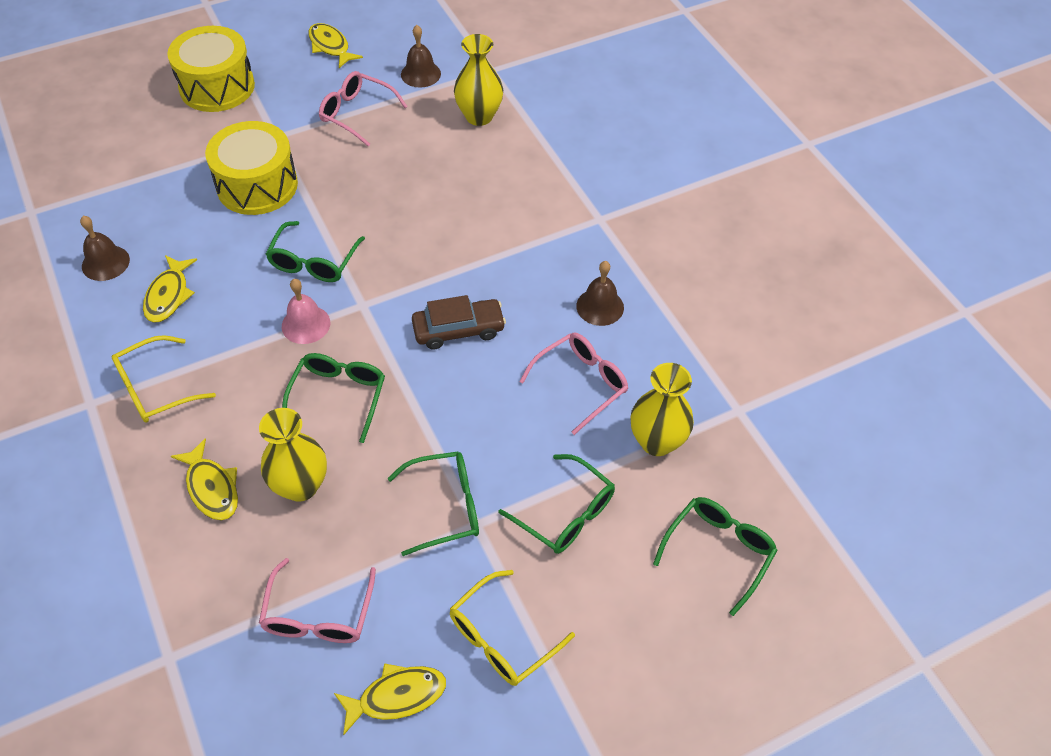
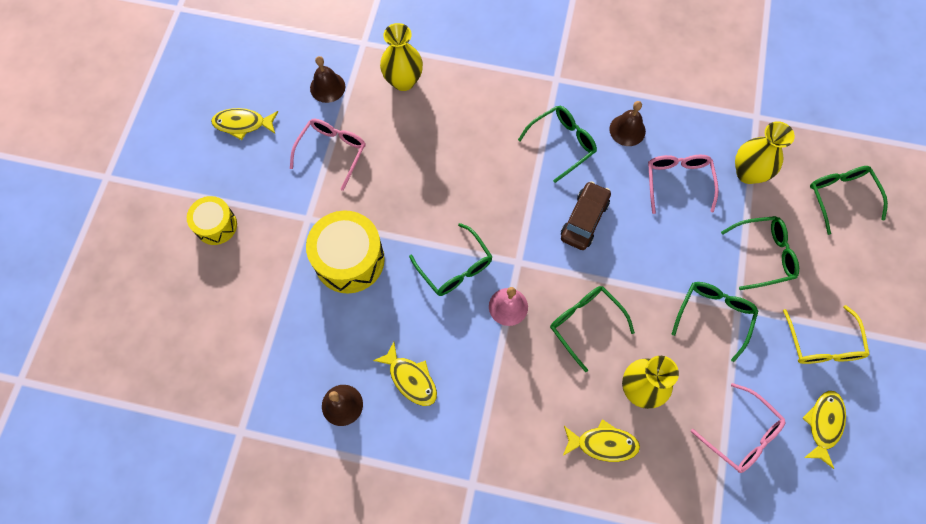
camera: 50 degrees left, 15 degrees up
yellow glasses [112,335,216,423] -> none
yellow drum [167,26,255,112] -> yellow drum [187,196,237,245], size x0.60
pink glasses [319,71,408,146] -> pink glasses turned 135 degrees clockwise [290,119,365,191]
none -> green glasses [518,106,597,183]

